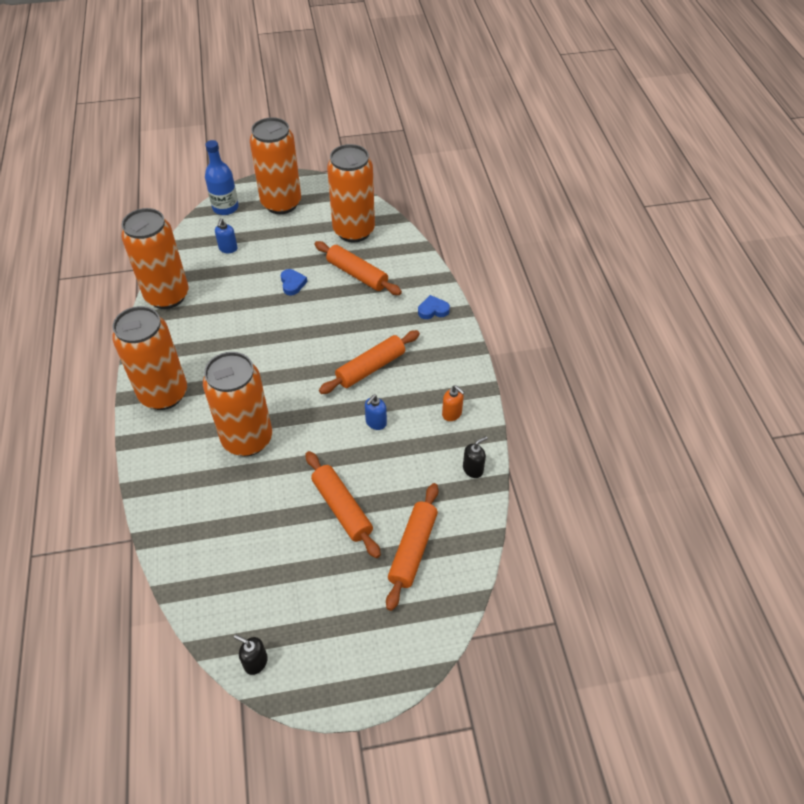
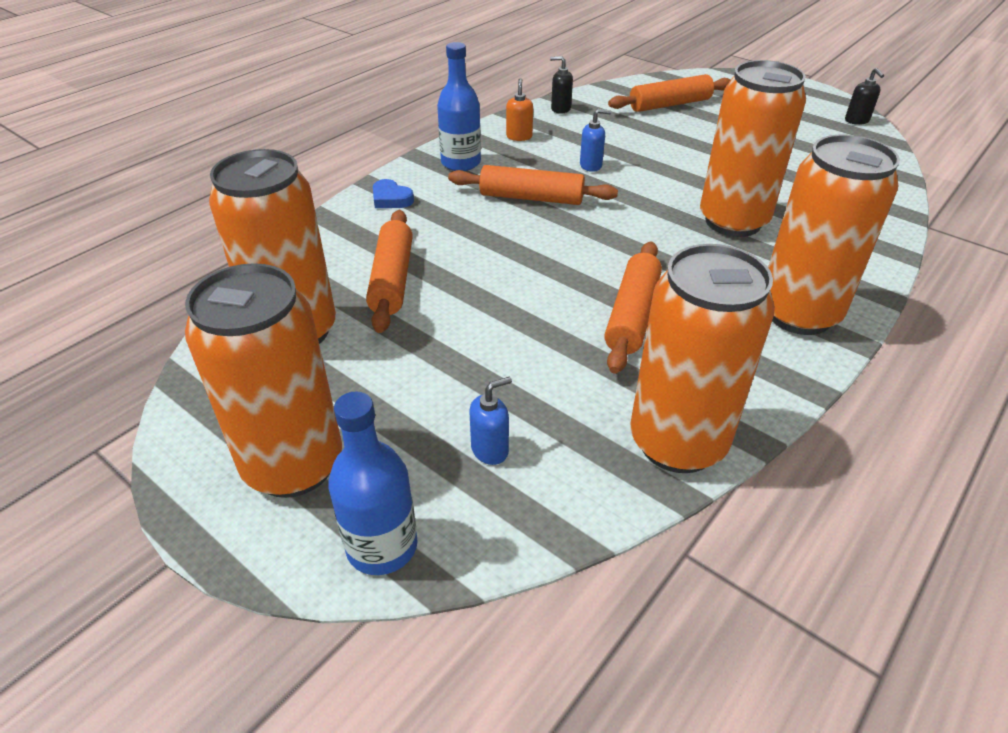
camera: 130 degrees left, 10 degrees down
blue heart [281,269,307,295] -> none
orange rolling pin [306,451,381,558] -> orange rolling pin moved to [604,241,662,374]
none -> blue bottle [437,42,481,171]

